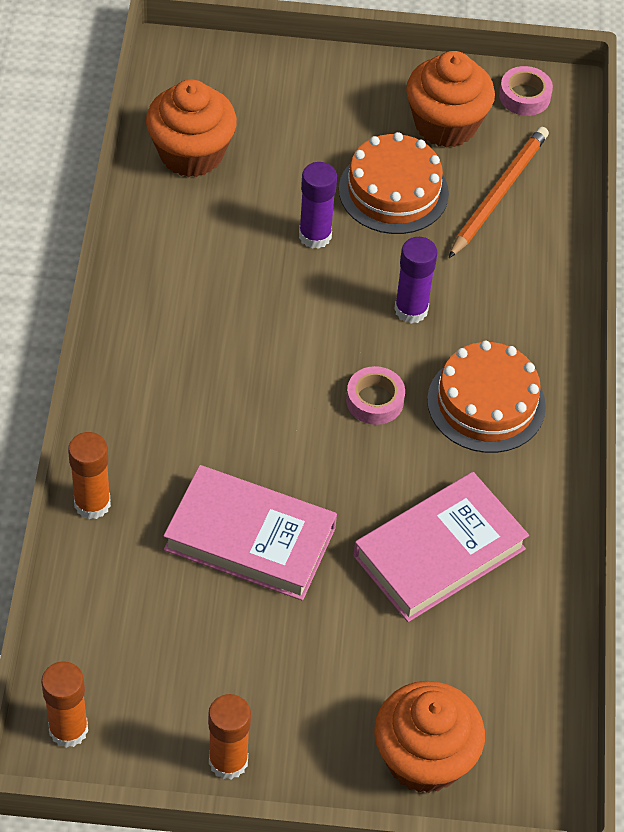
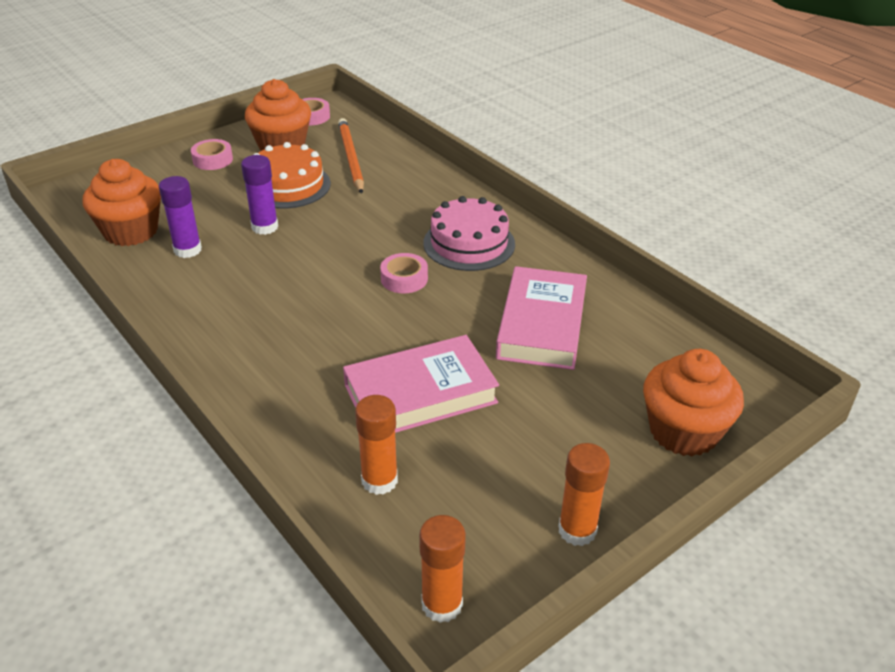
camera: 40 degrees left, 15 degrees down
orange glue stick [68,432,111,519] -> orange glue stick moved to [355,395,398,495]
purple glue stick [394,237,438,324] -> purple glue stick moved to [159,176,202,258]
orange cake [427,340,546,453] -> pink cake [423,196,515,271]
none -> pink tape [191,139,233,170]

